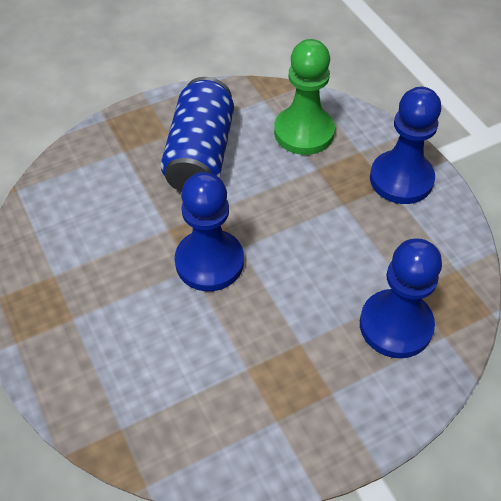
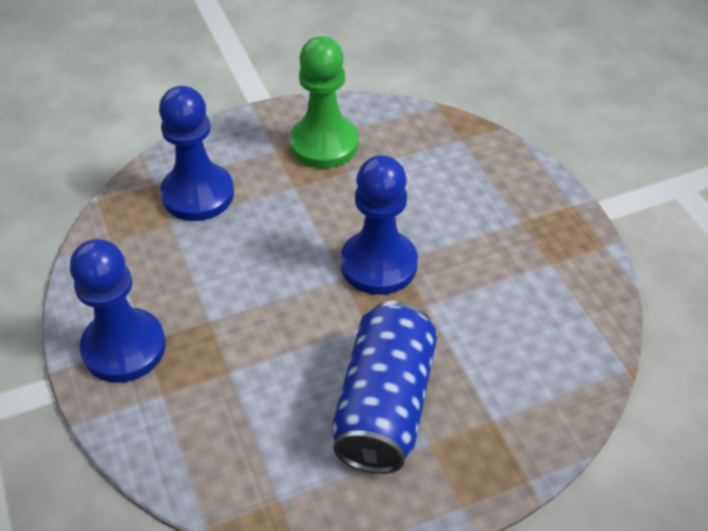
camera: 175 degrees left, 5 degrees down
green pawn [274,39,335,155] -> green pawn moved to [290,36,359,168]

